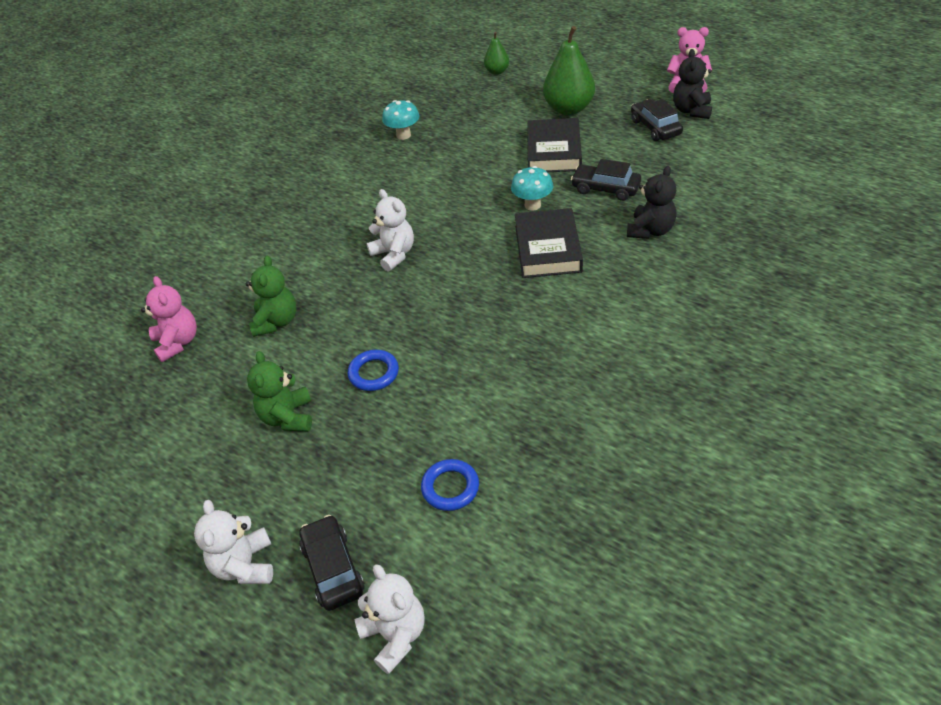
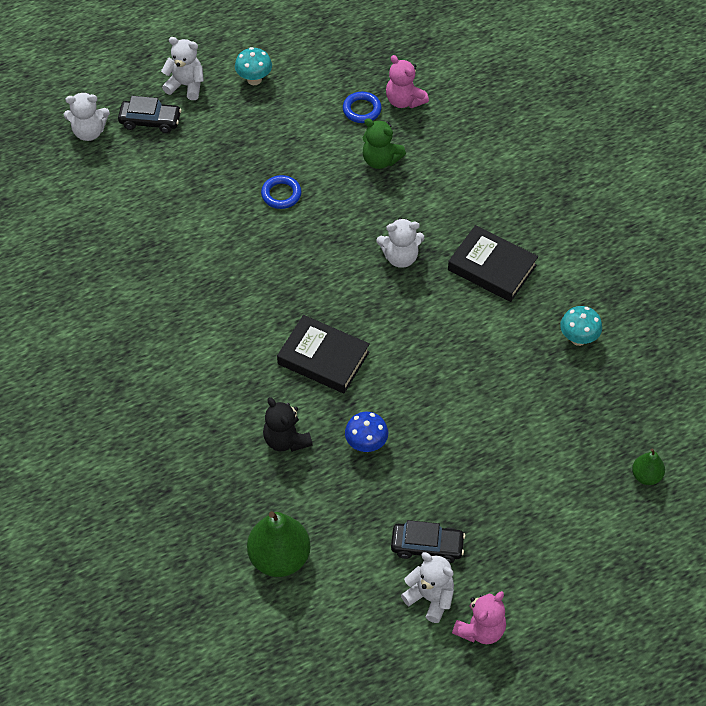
camera: 115 degrees right, 10 degrees up
pink teddy bear [141,276,197,362] -> pink teddy bear turned 45 degrees clockwise [386,55,429,109]
green teddy bear [247,351,312,432] -> none
blue ring [421,459,479,511] -> blue ring moved to [343,92,382,123]
turquoise mushroom [511,166,553,211] -> turquoise mushroom moved to [235,47,272,85]
black book [527,118,582,172] -> black book moved to [448,225,538,302]
green pear [543,26,595,115] -> green pear moved to [247,511,311,577]
black car [571,159,641,201] -> blue mushroom [345,412,388,452]
black teddy bear [673,49,712,119] -> white teddy bear [401,552,454,623]

